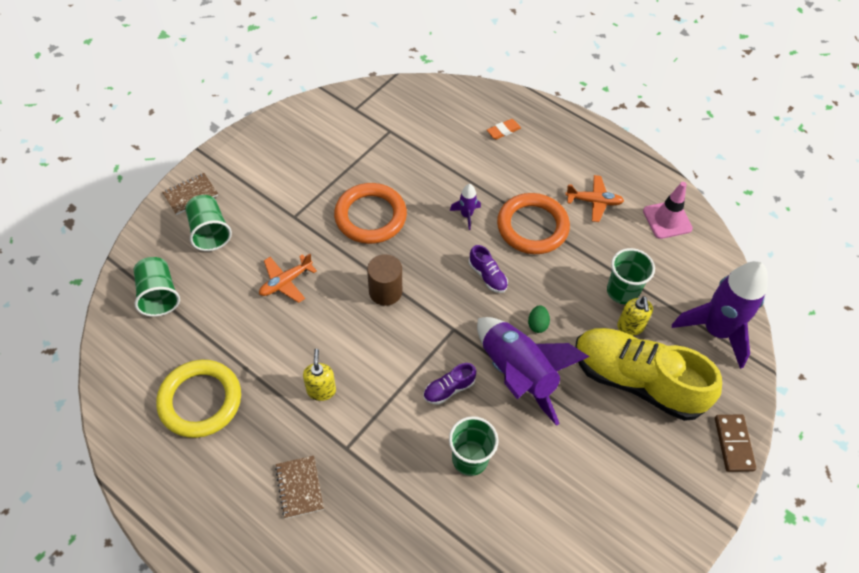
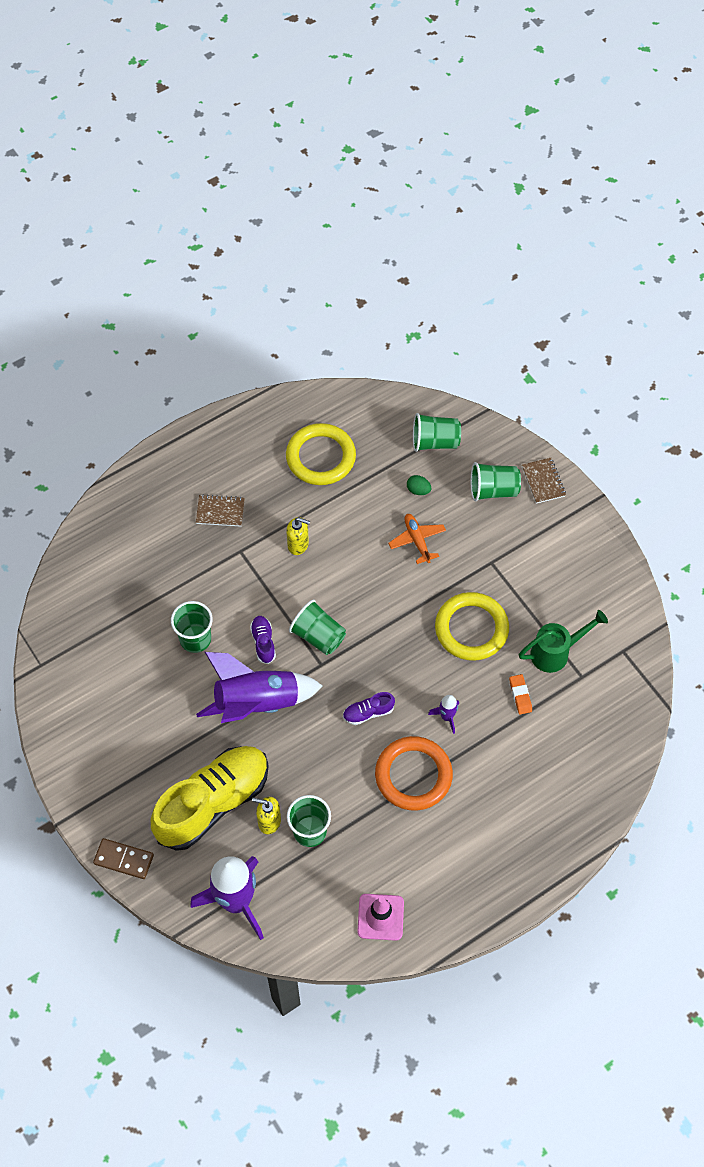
camera: 110 degrees right, 5 degrees up
orange ring [334,183,407,244] -> yellow ring [435,592,509,661]
brown cylinder [367,254,402,306] -> none
orange eraser [487,119,521,139] -> orange eraser moved to [509,674,532,715]
green egg [528,305,550,333] -> green egg moved to [407,475,432,495]
orange plane [565,175,624,222] -> none
none -> green cup [289,600,346,655]
none -> green watering can [519,610,608,673]

